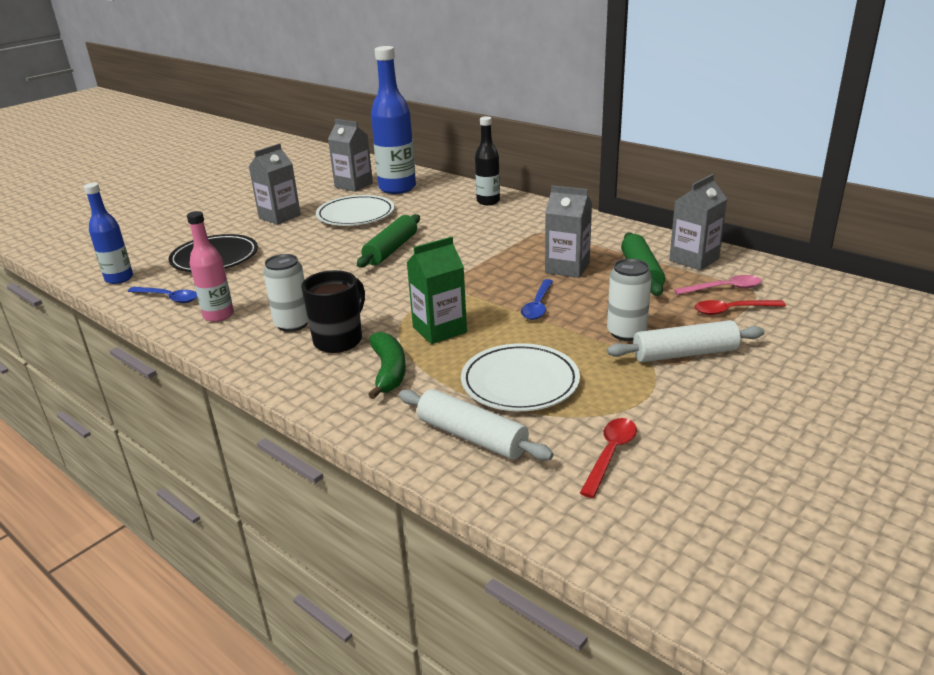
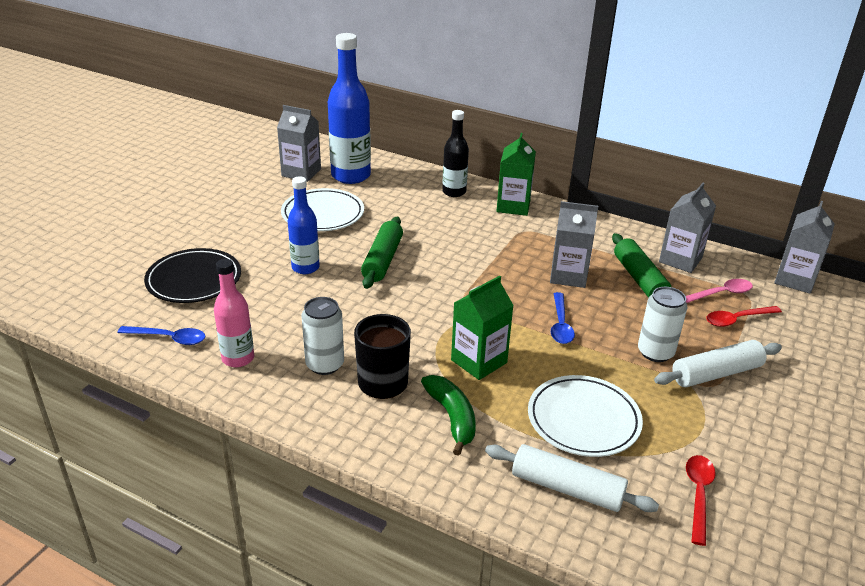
camera: 15 degrees left, 5 degrees up
blue bottle [84,183,133,284] -> blue bottle moved to [288,176,320,274]
grey carton [249,143,301,225] -> grey carton moved to [774,201,835,294]
none -> green carton [497,133,536,216]

